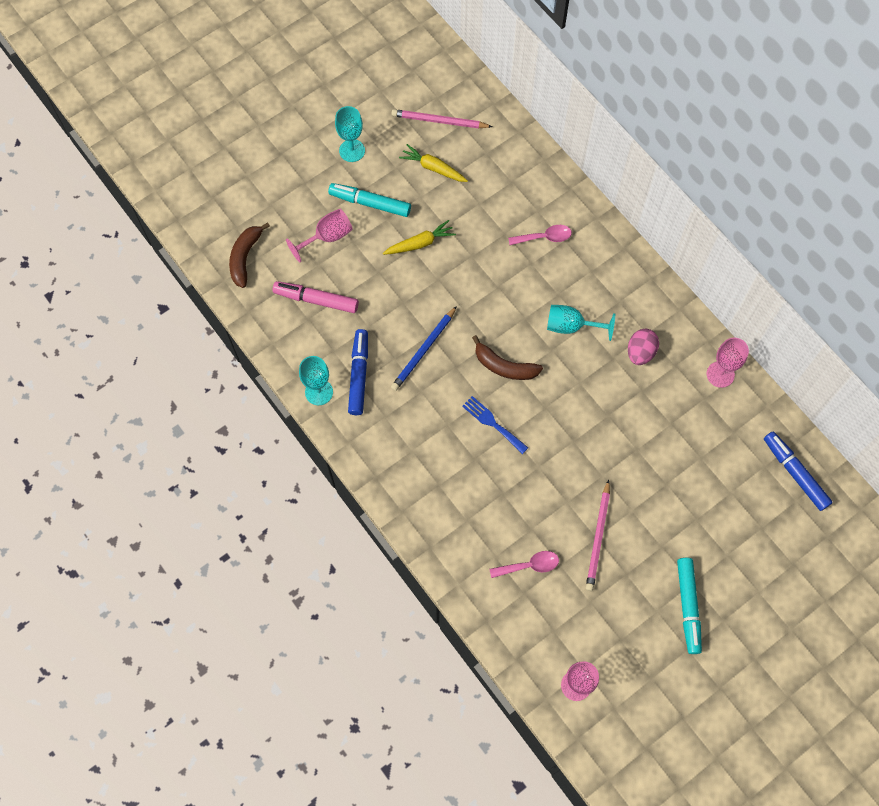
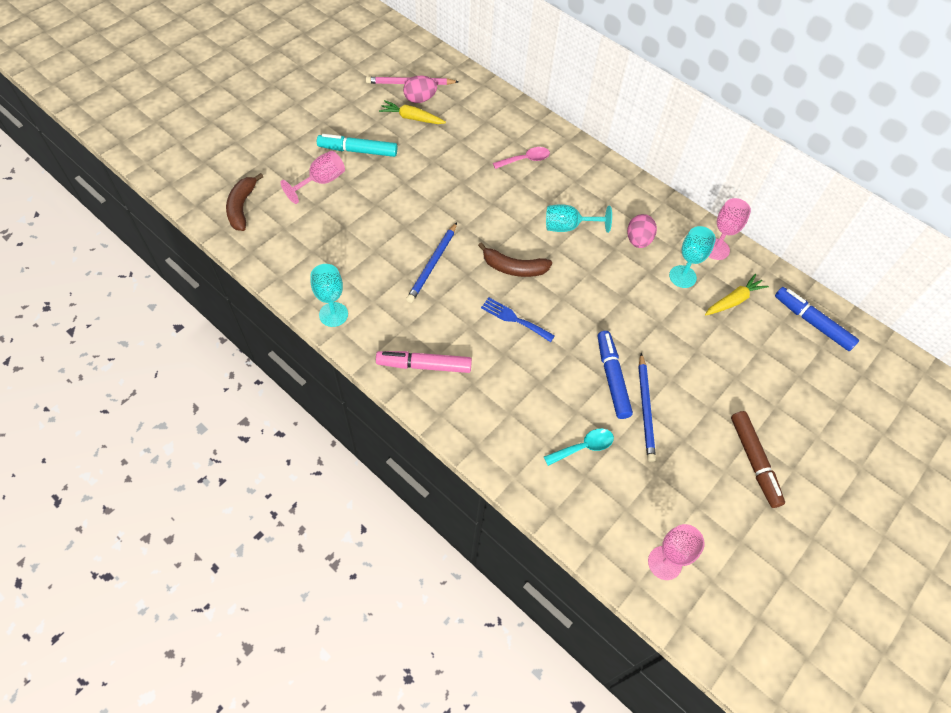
camera: 15 degrees left, 10 degrees down
pink marker [273,281,359,313] -> pink marker moved to [376,351,472,373]
turquoise goblet [335,106,365,162] -> turquoise goblet moved to [669,226,716,288]
blue marker [348,329,368,415] -> blue marker moved to [598,331,633,419]
yellow carrot [383,220,456,255] -> yellow carrot moved to [705,274,769,315]
pink spoon [489,551,559,578] -> turquoise spoon [544,429,614,466]
pink pencil [586,479,610,591] -> blue pencil [638,353,656,462]
turquoise marker [677,558,702,654] -> brown marker [731,411,785,508]
none -> pink egg [403,76,437,103]

